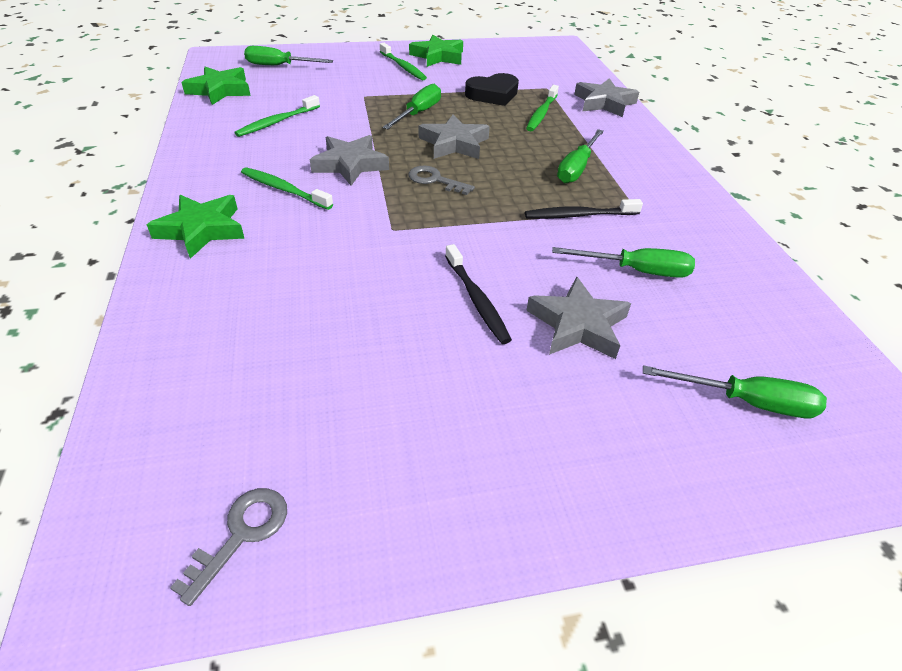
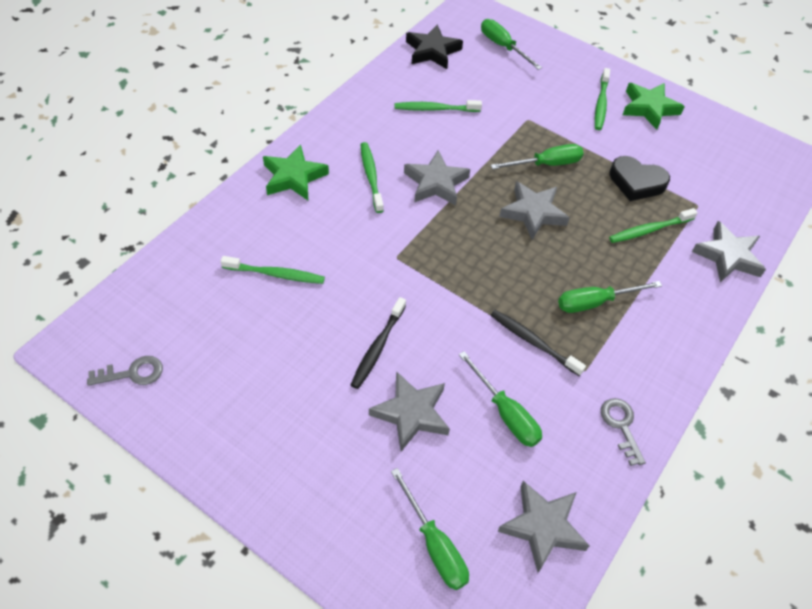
camera: 45 degrees right, 10 degrees up
green star [181,67,251,105] -> black star [406,24,463,69]
grey key [409,166,475,195] -> grey key moved to [601,398,646,466]
none -> green toothbrush [221,256,325,284]
none -> grey star [497,481,590,573]

